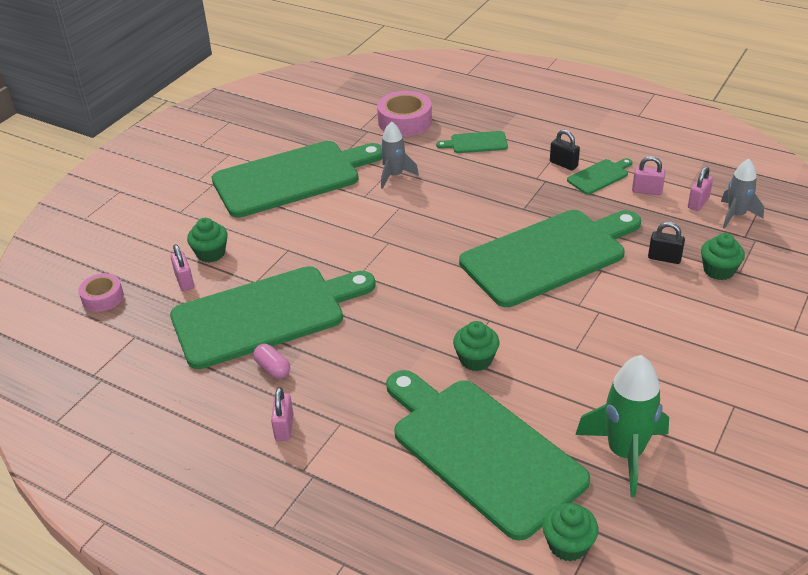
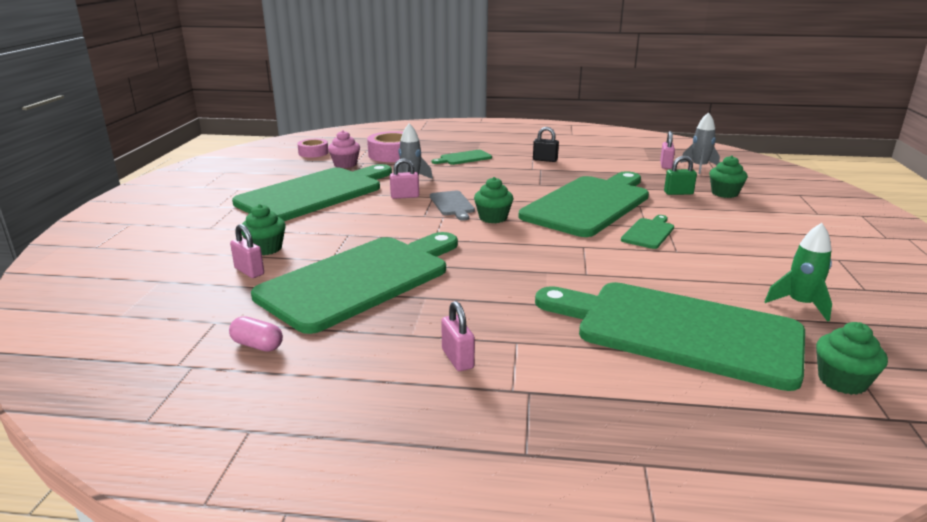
camera: 25 degrees left, 15 degrees down
pink tape [78,273,124,312] -> pink tape moved to [297,139,329,158]
pink capsule [253,344,290,379] -> pink capsule moved to [229,316,283,352]
green cupcake [453,321,500,371] -> green cupcake moved to [474,177,514,223]
green cutting board [567,158,632,195] -> green cutting board moved to [621,215,674,249]
green rocket [575,355,669,497] -> green rocket [764,223,832,322], size x0.63
pink padlock [632,156,665,195] -> pink padlock moved to [390,158,419,199]
black padlock [648,222,685,264] -> green padlock [664,156,697,195]
none -> pink cupcake [328,130,360,168]
none -> grey cutting board [430,191,475,221]

